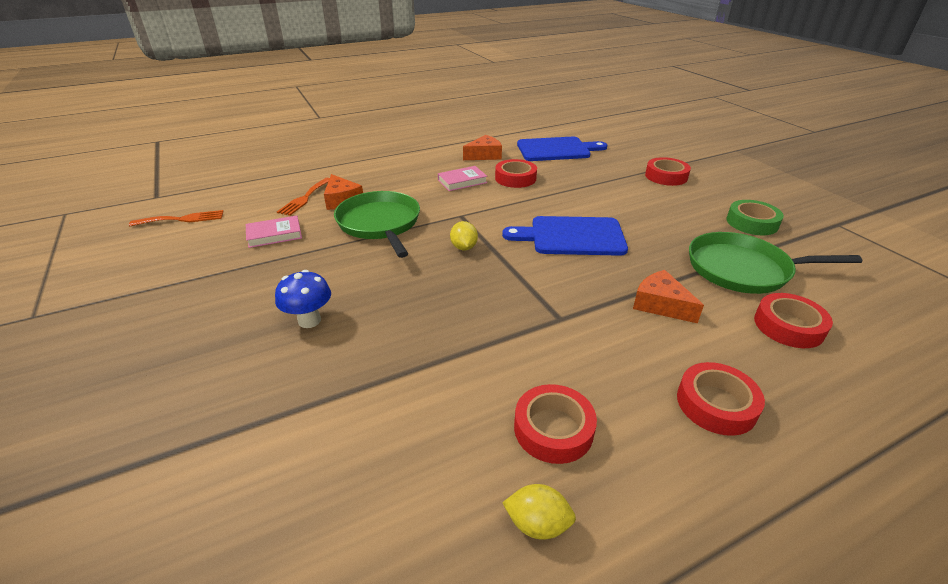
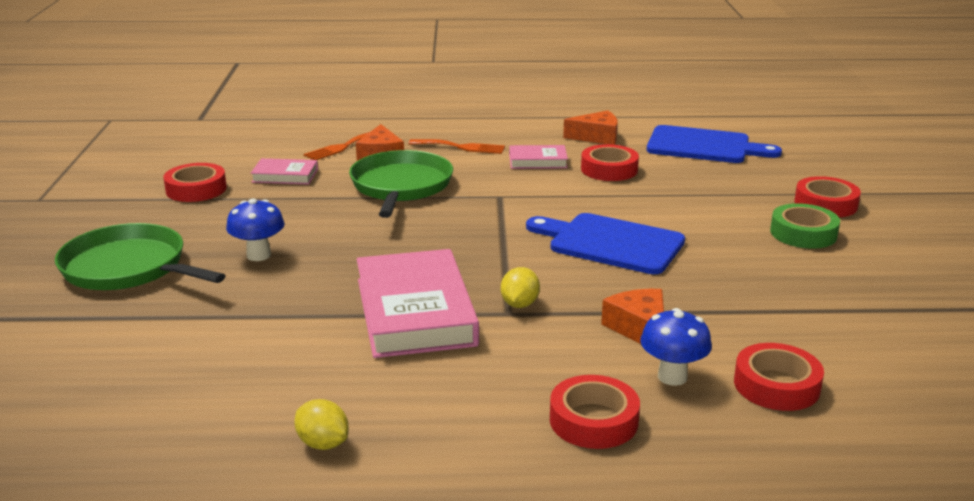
camera: 25 degrees right, 10 degrees down
orange fork [129,210,224,226] -> orange fork moved to [408,139,505,154]
yellow lemon [450,221,478,250] -> yellow lemon moved to [501,267,540,308]
red tape [514,384,597,464] -> red tape moved to [163,163,227,202]
green pan [689,232,862,294] -> green pan moved to [55,223,226,290]
green tape [726,200,784,235] -> green tape moved to [770,203,840,248]
none -> pink book [357,249,479,358]
none -> blue mushroom [640,308,712,386]

